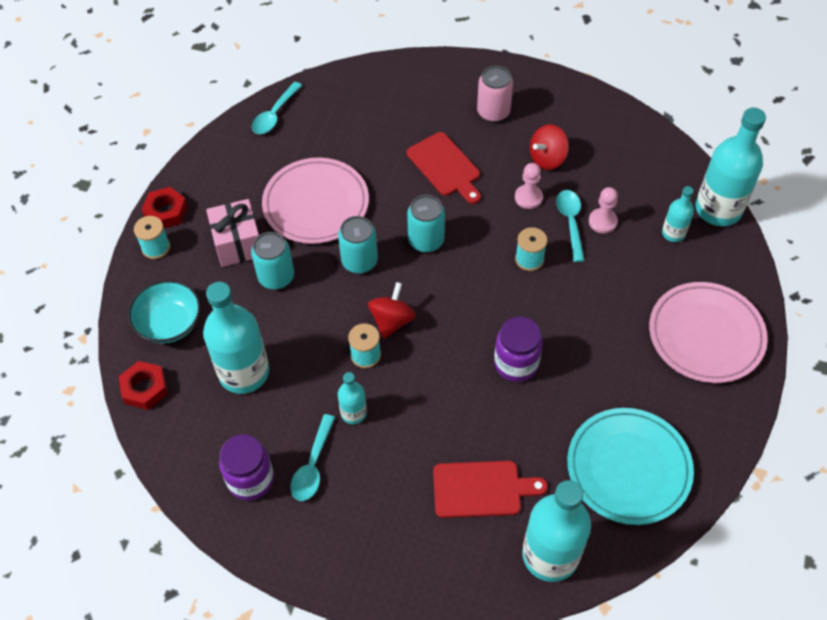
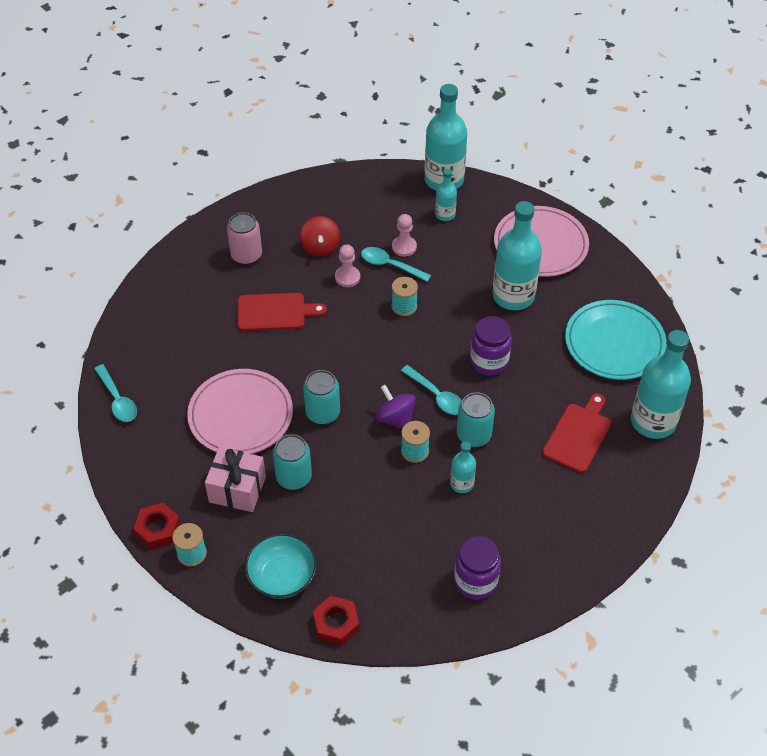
camera: 60 degrees left, 5 degrees down
turquoise bottle [203,282,269,394] -> turquoise bottle moved to [492,201,542,310]
turquoise spoon [290,414,335,501] -> turquoise spoon moved to [401,365,462,415]
red spinning top [368,282,416,339] -> purple spinning top [376,385,416,429]
turquoise can [407,195,445,252] -> turquoise can moved to [457,392,495,447]

